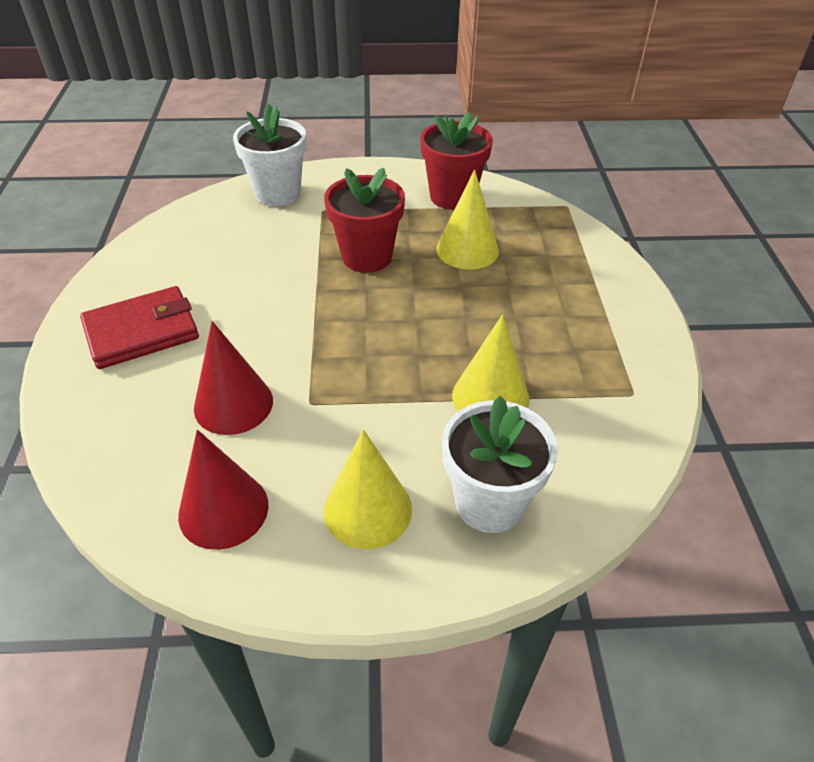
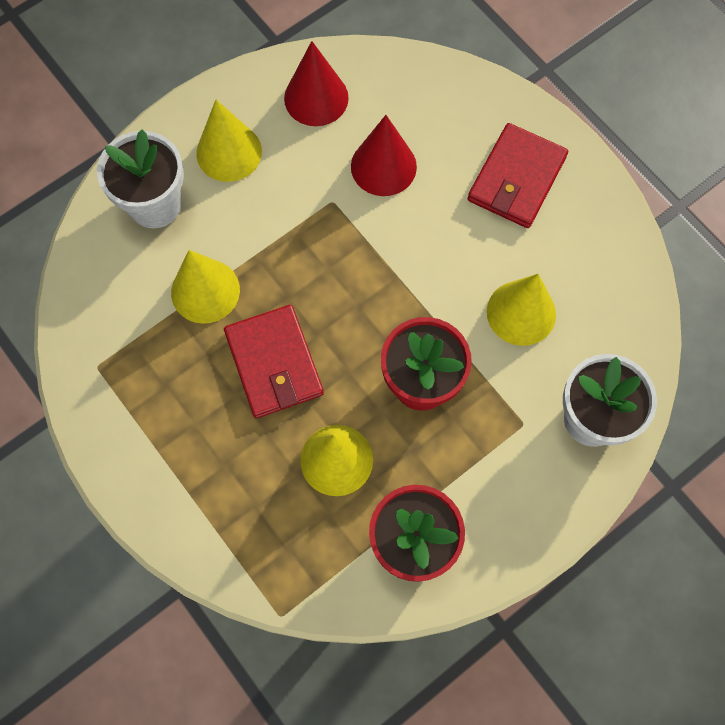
camera: 145 degrees right, 25 degrees up
none -> red wallet [224,305,324,418]
none -> yellow cone [487,274,556,346]

